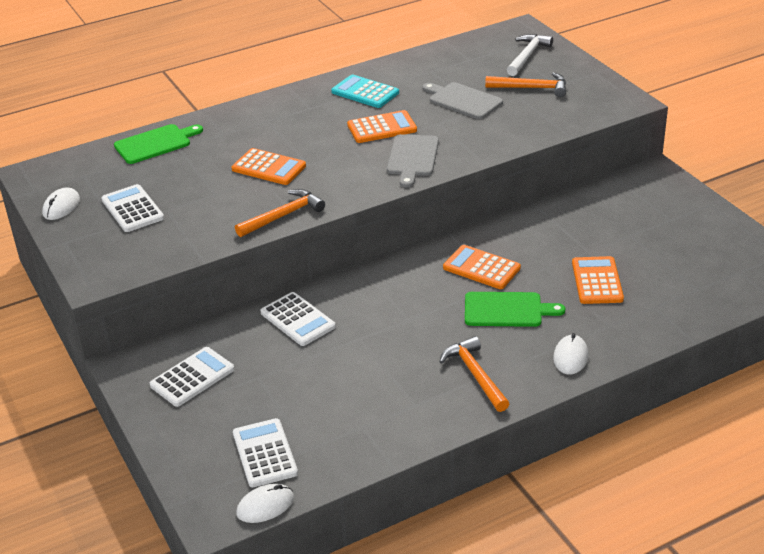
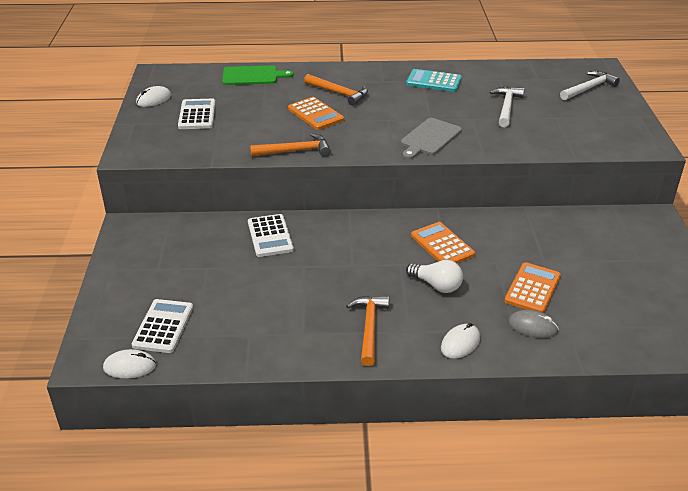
camera: 25 degrees right, 0 degrees up
white calculator [150,347,235,407] -> none
turquoise calculator [331,74,399,108] -> turquoise calculator turned 45 degrees counterclockwise [406,69,462,92]
orange calculator [347,110,417,143] -> none
grey cutting board [422,82,503,119] -> white hammer [490,87,524,127]
green cutting board [465,292,565,327] -> white light bulb [406,260,463,293]
orange hammer [485,72,566,97] -> orange hammer moved to [304,74,368,106]
none -> grey mouse [508,310,559,338]

